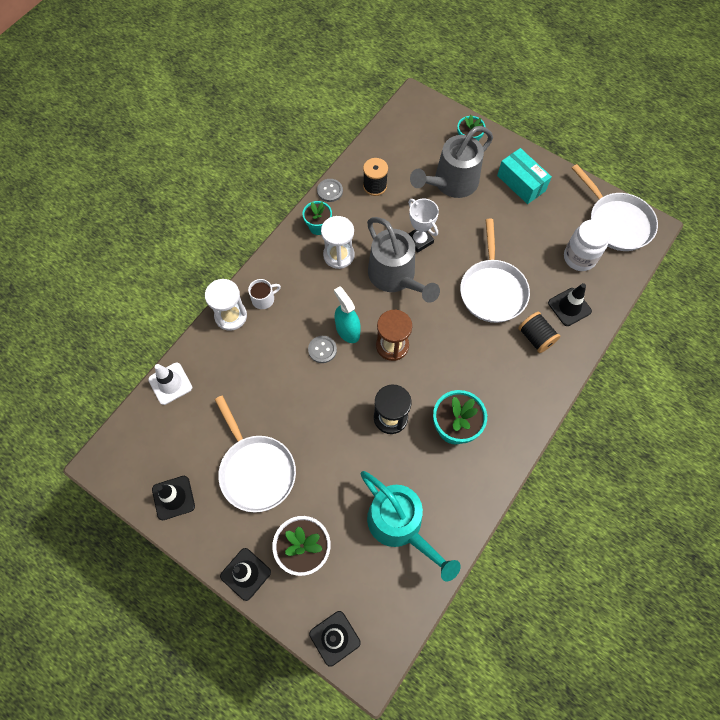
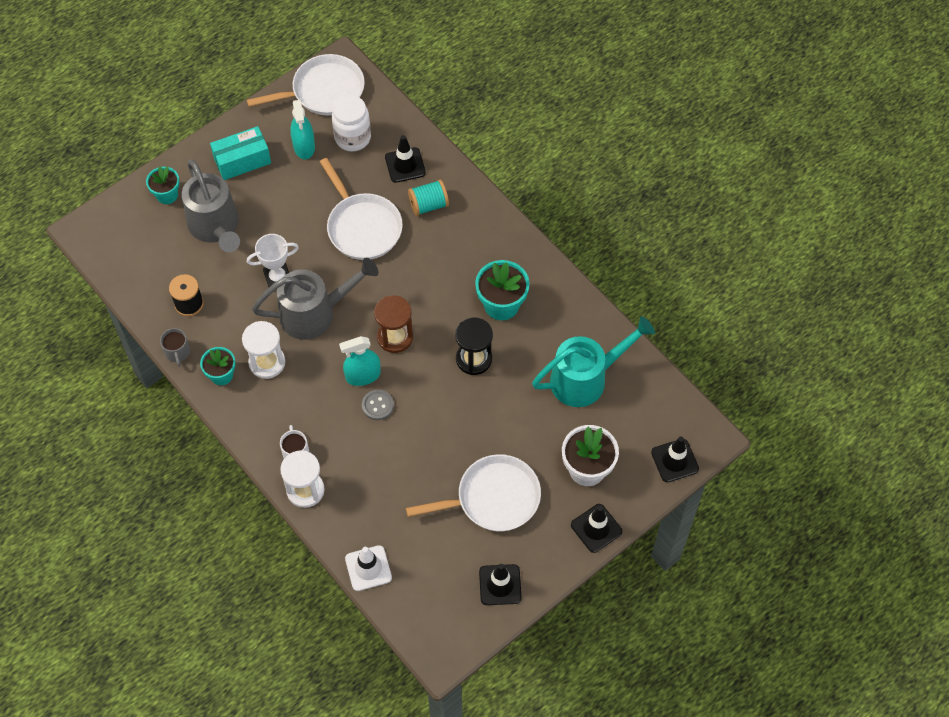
camera: 75 degrees left, 5 degrees down
grey button [317,179,343,202] -> grey mug [160,328,190,367]
white pan [460,219,530,323] -> white pan turned 45 degrees clockwise [320,158,403,260]
black spool [518,312,560,353] -> turquoise spool [408,180,449,216]
none -> turquoise spray bottle [290,100,315,159]

